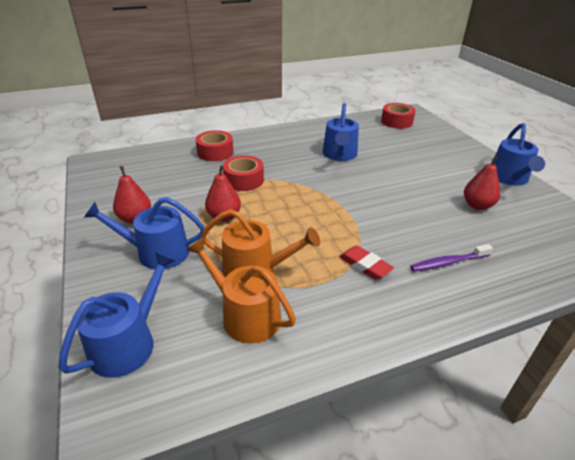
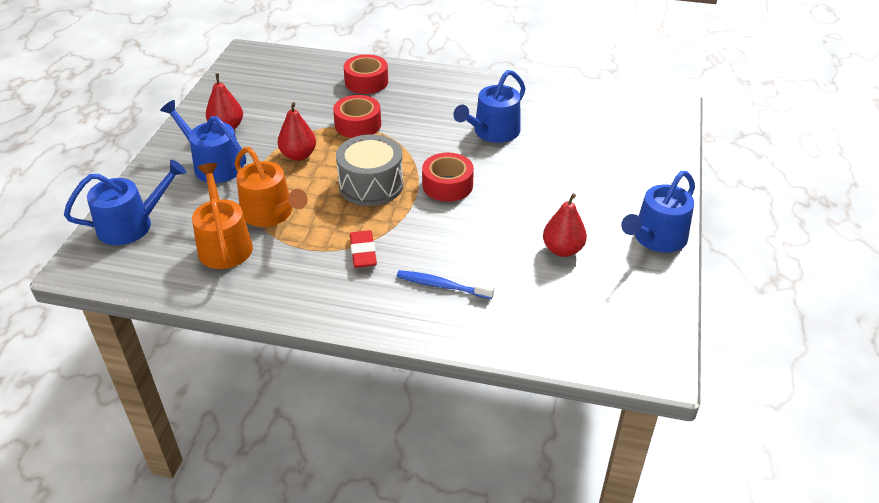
camera: 35 degrees right, 5 degrees up
red tape [381,103,416,129] -> red tape moved to [422,153,474,202]
purple toothbrush [410,244,493,271] -> blue toothbrush [397,270,494,299]
none -> grey drum [336,134,403,206]

